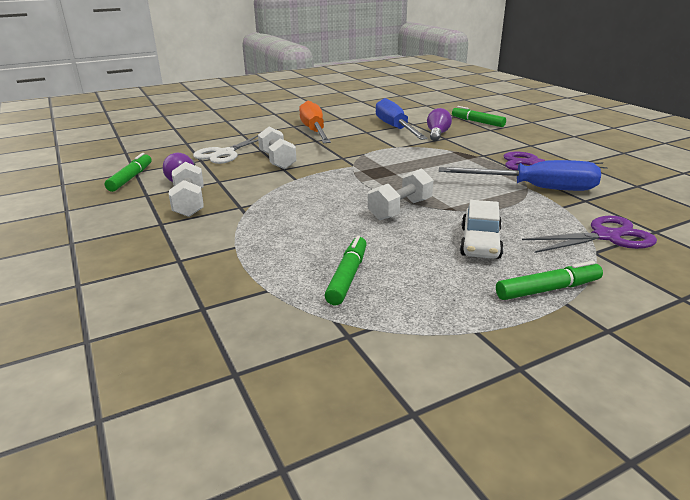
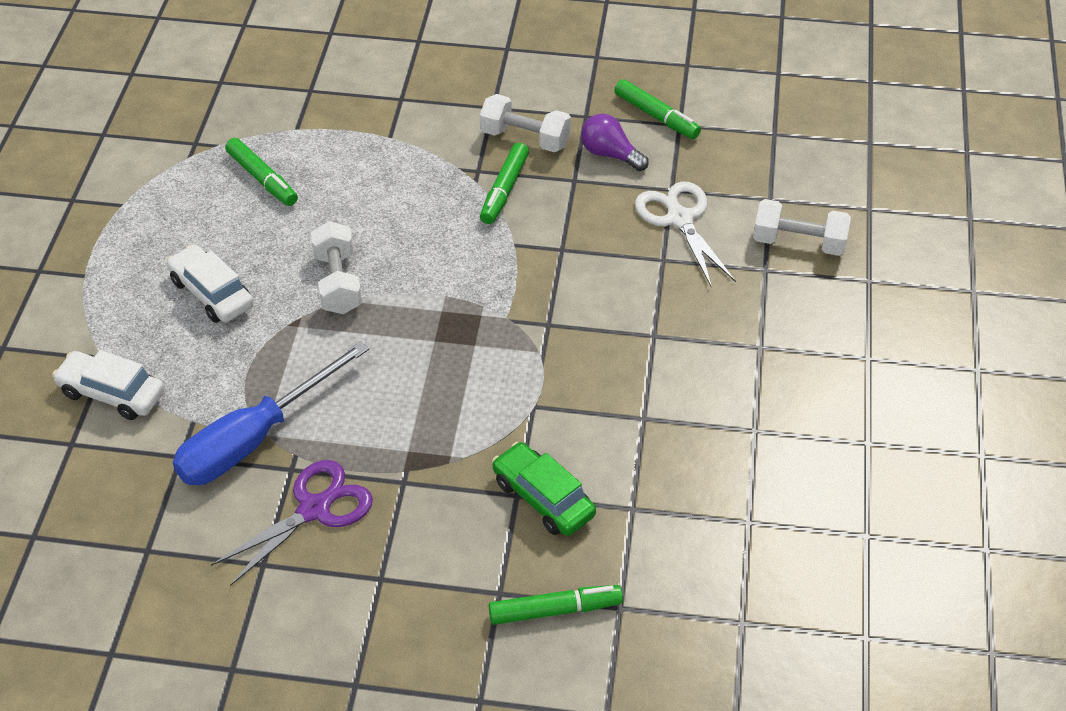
camera: 125 degrees right, 20 degrees up
white dumbbell [258,127,296,169] -> white dumbbell moved to [753,199,851,256]
orange screwdriver [299,101,331,143] -> none
blue screwdriver [376,98,428,140] -> none
purple light bulb [427,108,452,141] -> green car [492,442,596,536]
green marker [496,261,603,300] -> green marker moved to [480,143,529,224]
purple scissors [522,216,657,253] -> white car [52,350,165,420]

